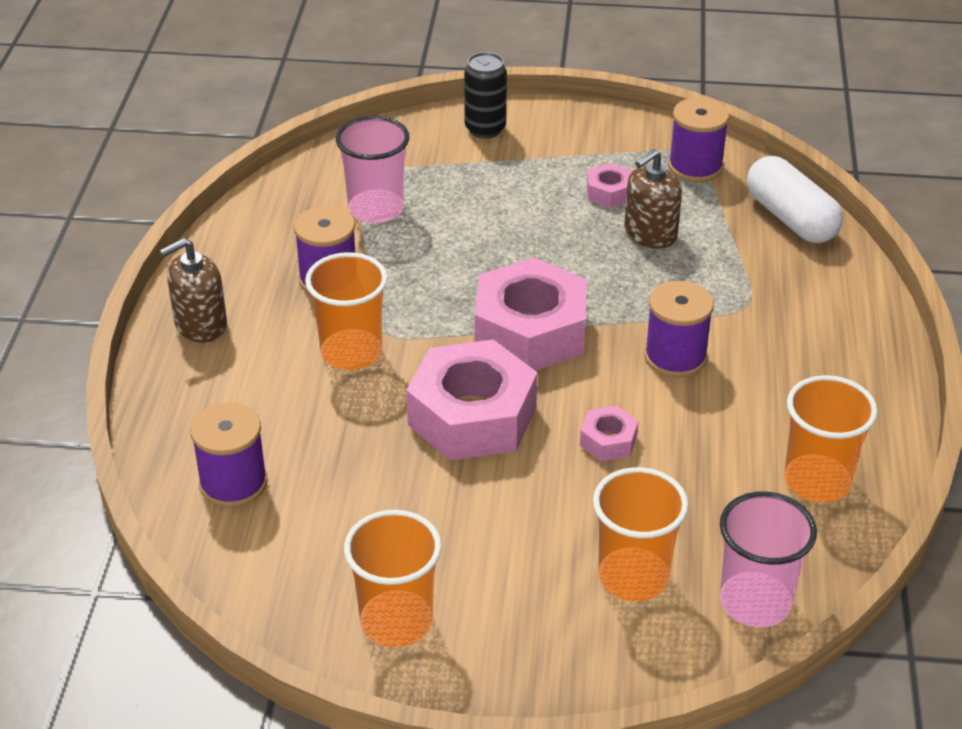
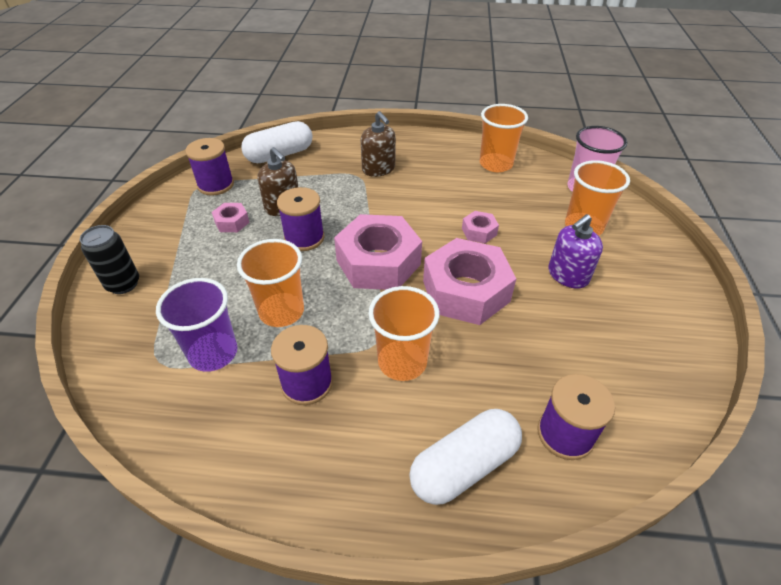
camera: 90 degrees left, 5 degrees up
brown soap dispenser [160,238,227,343] -> brown soap dispenser moved to [361,111,396,177]
pink cup [336,116,409,223] -> purple cup [156,278,237,372]
orange cup [344,510,442,647] -> orange cup moved to [237,239,304,327]
purple spool [644,281,714,378] -> purple spool moved to [277,187,325,251]
none -> white capsule [409,409,522,505]
none -> purple soap dispenser [548,214,603,289]

